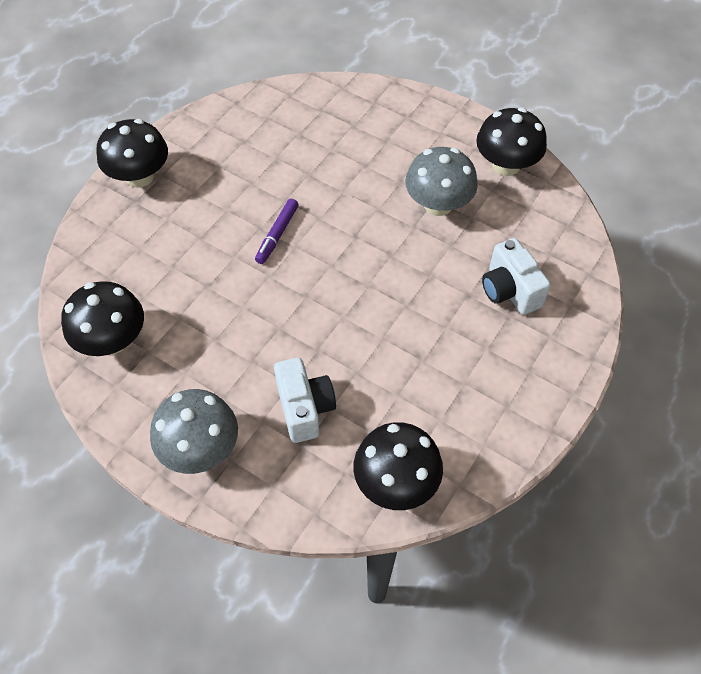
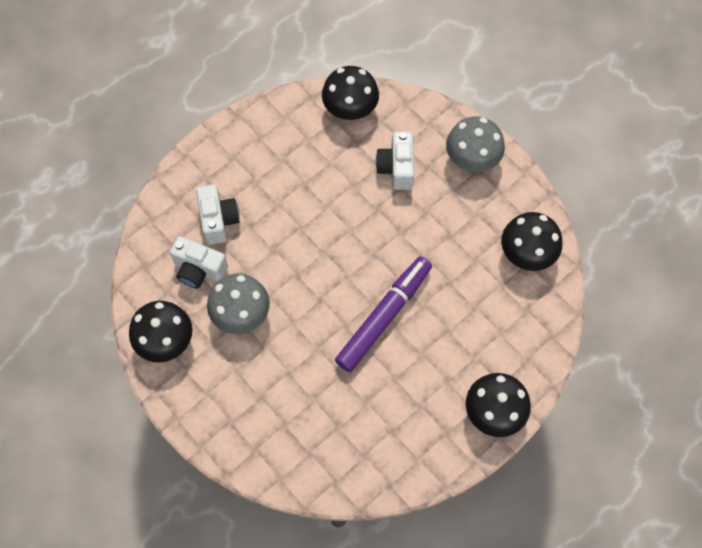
camera: 165 degrees left, 10 degrees up
purple marker [255,199,299,264] -> purple marker [335,256,432,372], size x2.02
none -> white camera [170,236,228,288]

